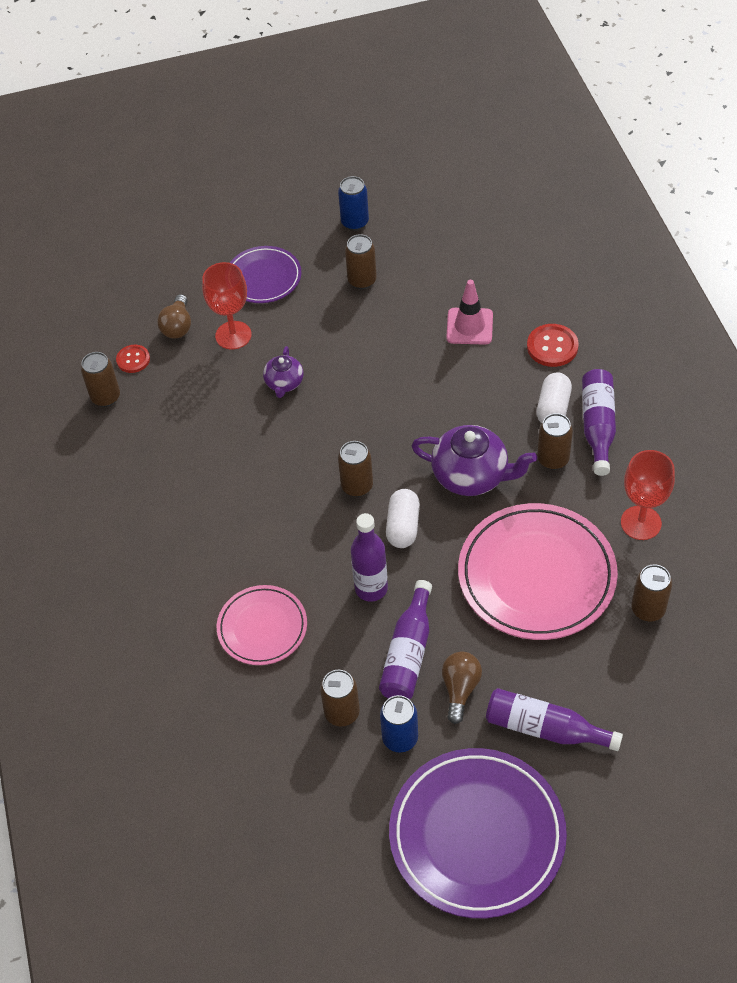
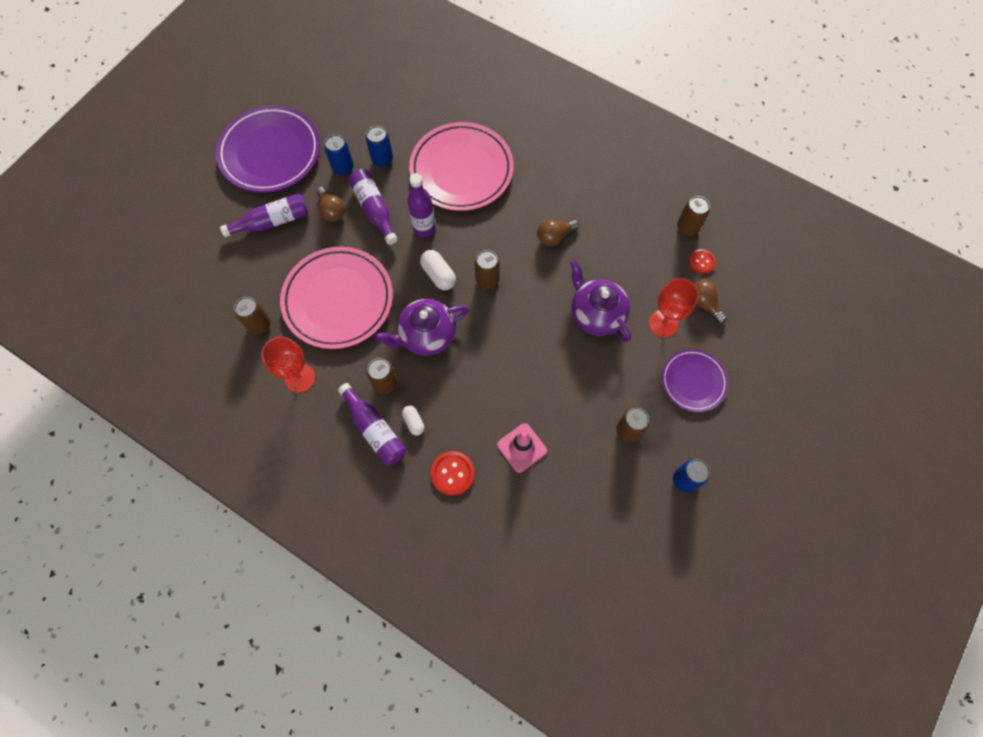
camera: 135 degrees right, 15 degrees up
pink plate [217,585,307,665] -> pink plate [409,122,514,211], size x1.76
purple teapot [263,346,304,398] -> purple teapot [570,259,631,342], size x1.79
brown can [320,670,360,726] -> blue can [366,126,393,167]
white capsule [537,372,572,423] -> white capsule [402,405,424,436], size x0.64
none -> brown light bulb [537,219,579,246]

